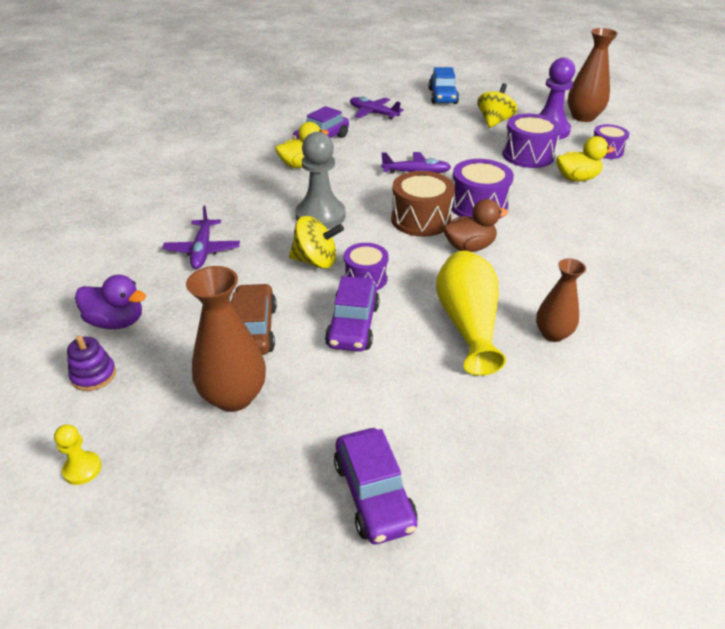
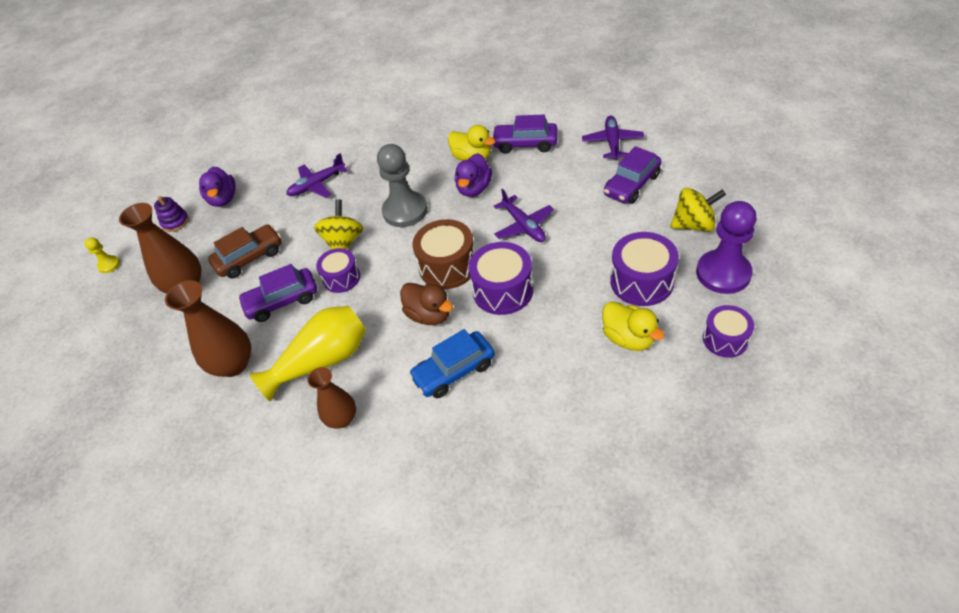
camera: 65 degrees right, 10 degrees up
yellow spinning top [289,216,344,269] -> yellow spinning top turned 150 degrees counterclockwise [314,199,363,249]
purple car [334,428,417,544] -> purple car moved to [604,146,662,204]
blue car [429,67,459,104] -> blue car moved to [408,329,495,398]
brown vase [568,28,618,122] -> brown vase moved to [165,280,251,377]
none -> purple duck [455,153,492,197]

